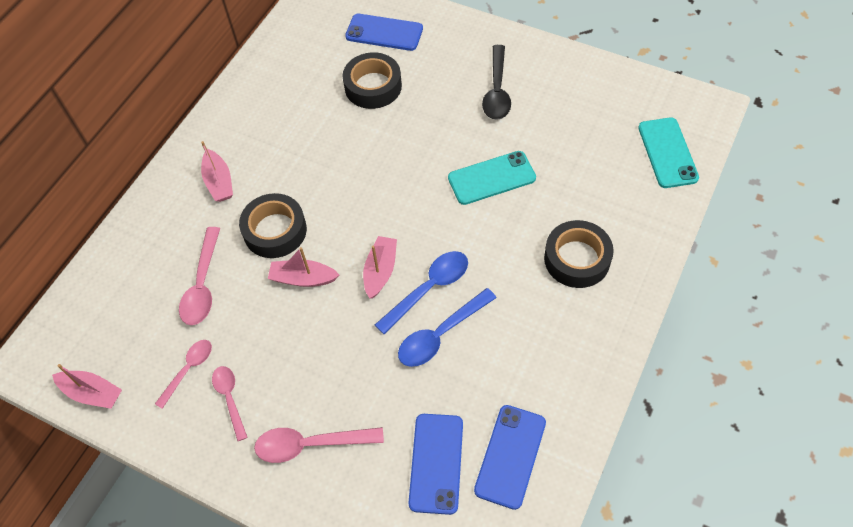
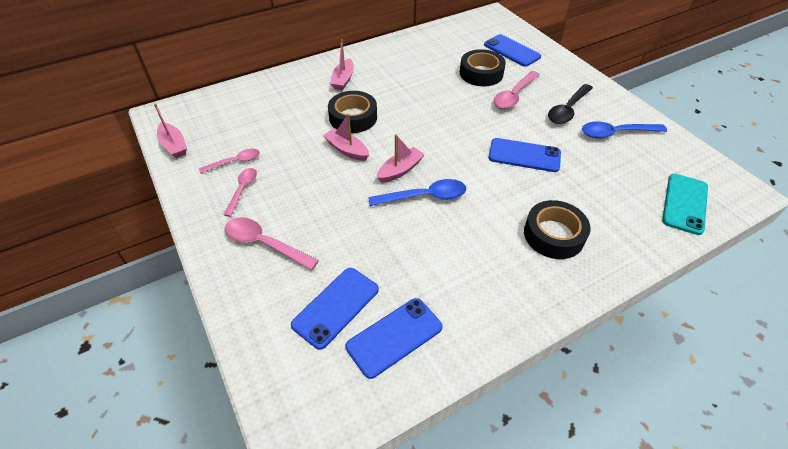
camera: 30 degrees right, 10 degrees down
pink spoon [179,227,220,325] -> pink spoon moved to [493,71,540,109]
blue spoon [398,288,497,367] -> blue spoon moved to [582,122,667,138]
turquoise phone [448,151,536,205] -> blue phone [488,138,561,172]

